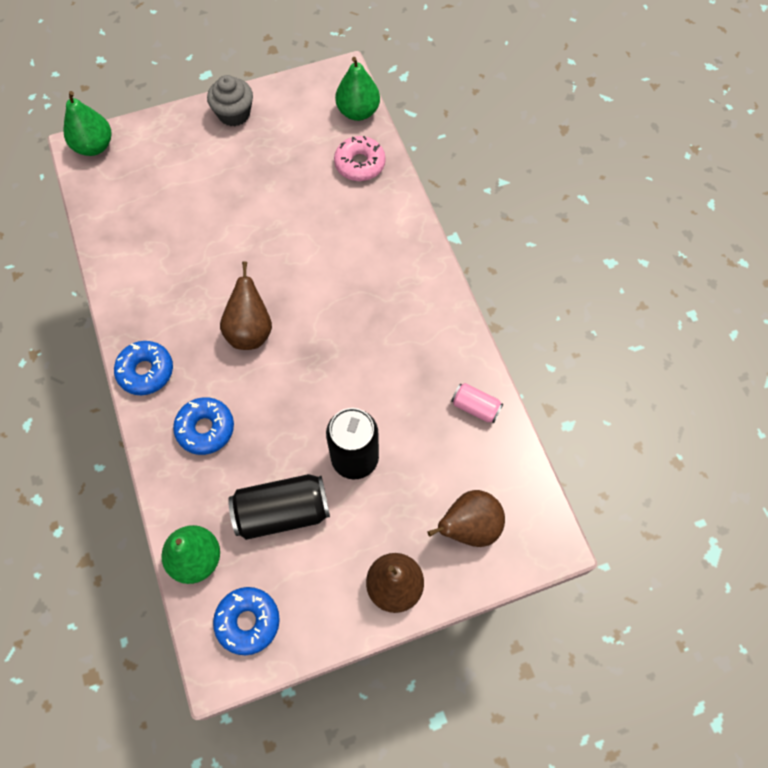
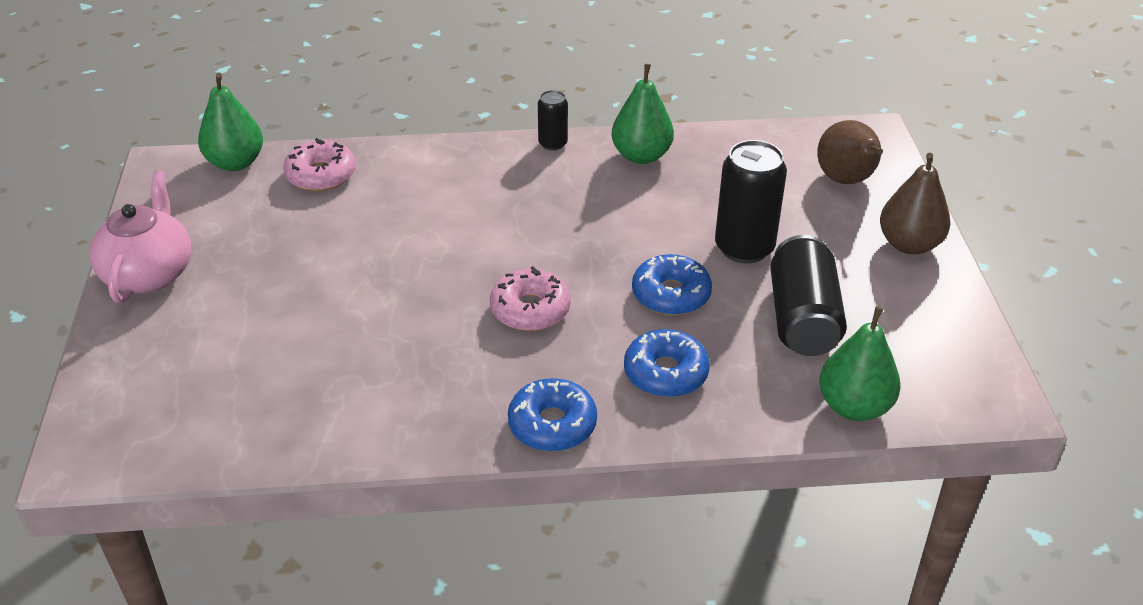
camera: 75 degrees left, 25 degrees down
green pear [63,91,111,156] -> green pear moved to [612,64,674,164]
grey cupcake [207,75,253,126] -> pink teapot [89,171,191,303]
blue donut [213,587,280,655] -> blue donut moved to [632,254,712,315]
brown pear [220,261,272,350] -> pink donut [490,266,571,331]
pink can [451,383,503,423] -> none
none -> black can [538,90,568,151]

